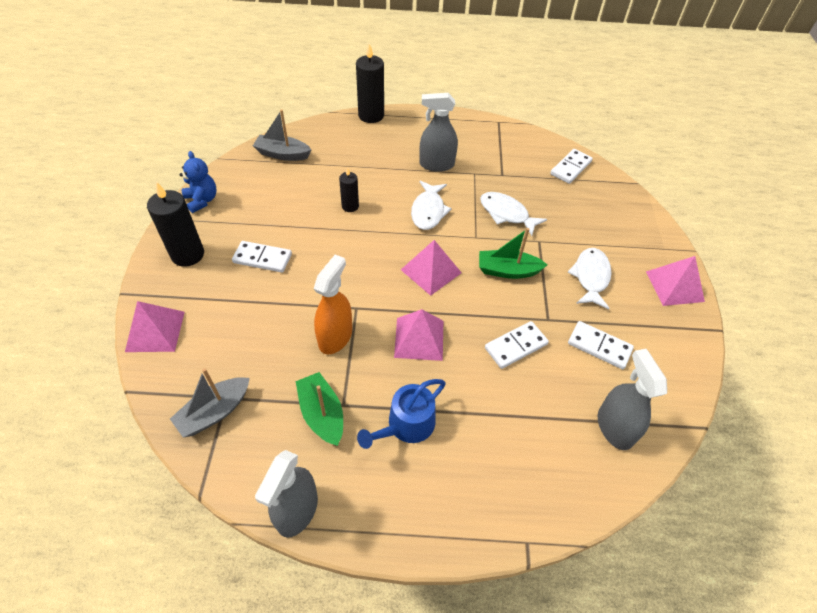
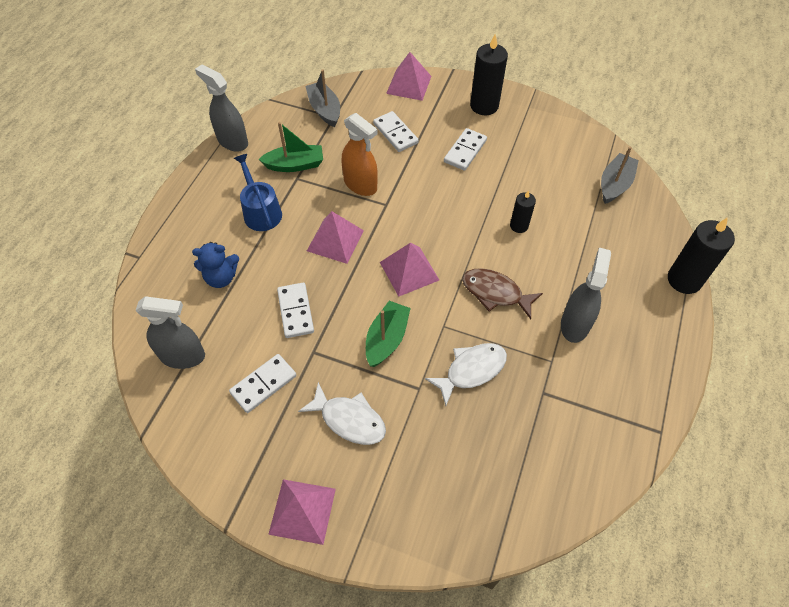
camera: 110 degrees right, 5 degrees up
blue teddy bear [180,151,217,213] -> blue teddy bear moved to [192,242,239,288]
white fish [411,181,452,230] -> brown fish [462,268,543,319]
white domino [550,149,593,184] -> white domino moved to [373,111,419,152]

